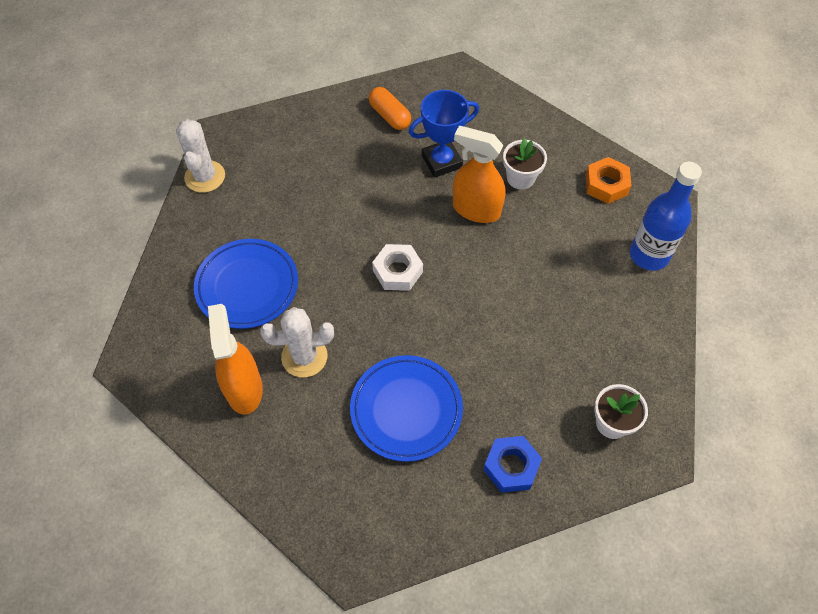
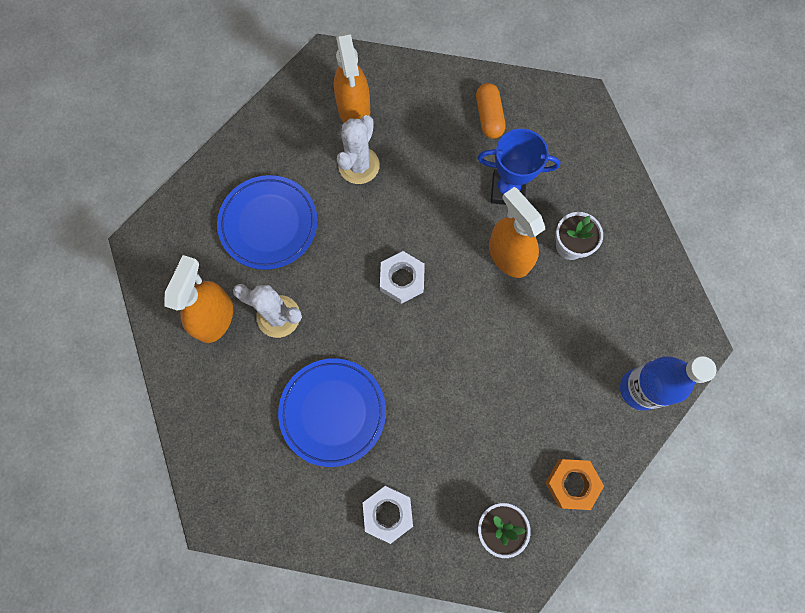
camera: 30 degrees right, 15 degrees up
white cactus [176,119,225,193] -> white cactus moved to [337,115,380,184]
blue nut [483,436,542,493] -> white nut [363,485,413,544]
orange nut [586,157,632,204] -> orange nut moved to [545,459,604,510]
none -> orange spray bottle [334,32,370,123]

